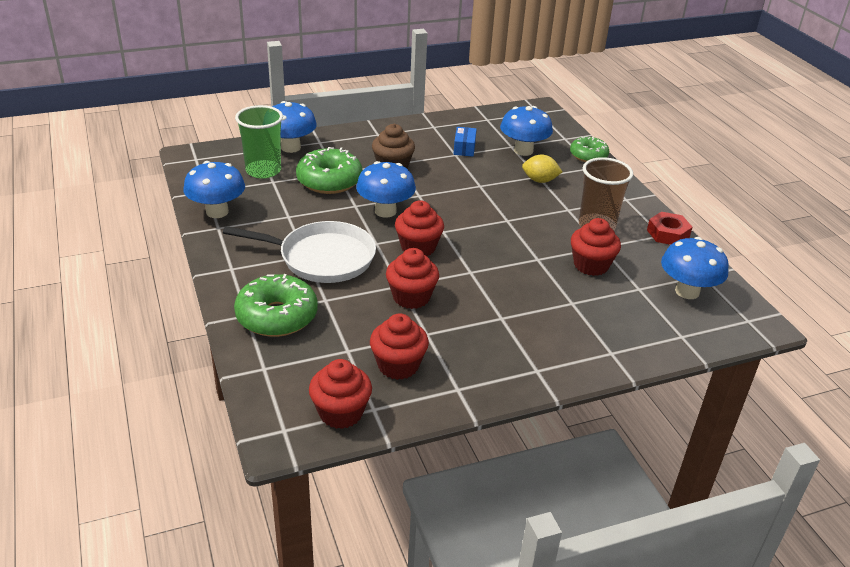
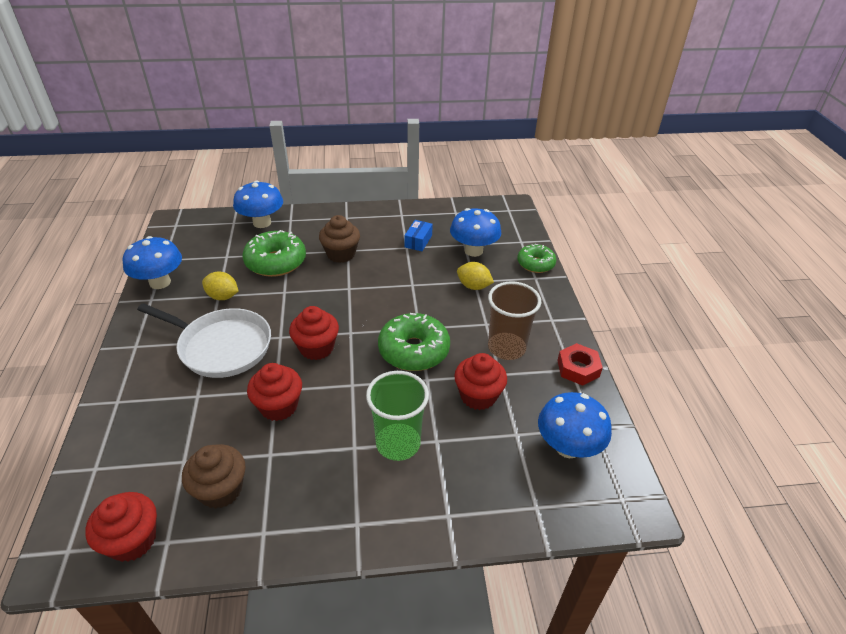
camera: 15 degrees right, 5 degrees up
green donut [234,274,318,337] -> green donut moved to [378,313,450,371]
green cup [235,105,283,179] -> green cup moved to [366,371,429,461]
blue mushroom [356,161,416,218] -> none
red cupcake [370,313,429,380] -> brown cupcake [182,444,246,509]
none -> yellow lemon [202,271,238,300]

